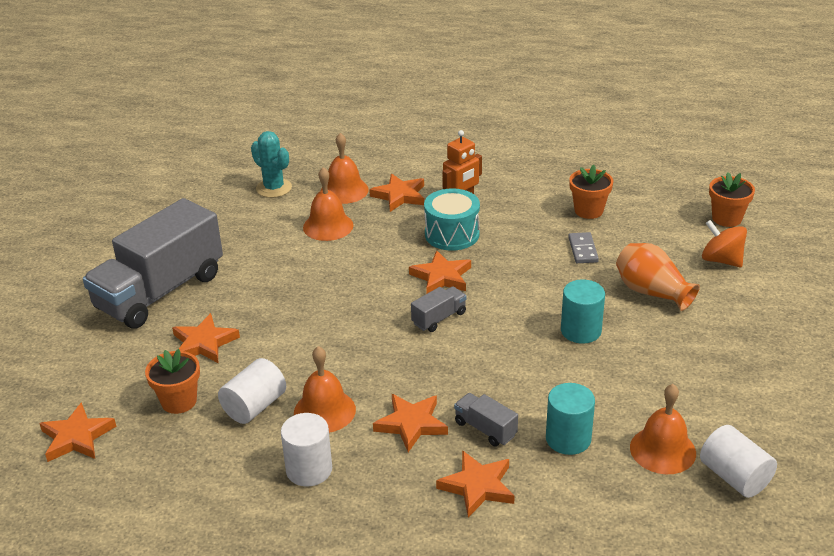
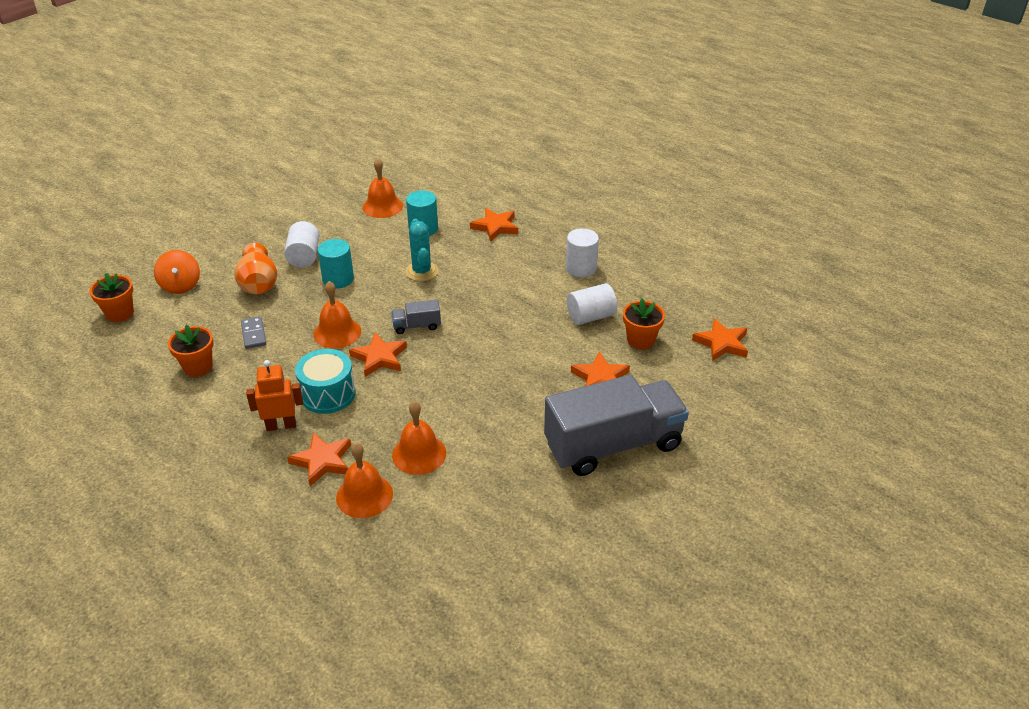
camera: 150 degrees left, 5 degrees up
turquoise cactus [251,131,292,198] -> turquoise cactus moved to [405,219,439,281]
orange bell [294,346,356,433] -> orange bell moved to [313,281,361,348]
orange star [373,394,448,452] -> none
grey truck [454,393,518,447] -> none
grey domino [568,232,599,263] -> grey domino turned 45 degrees counterclockwise [241,317,266,349]
white cylinder [700,425,777,498] -> white cylinder moved to [284,221,319,268]

